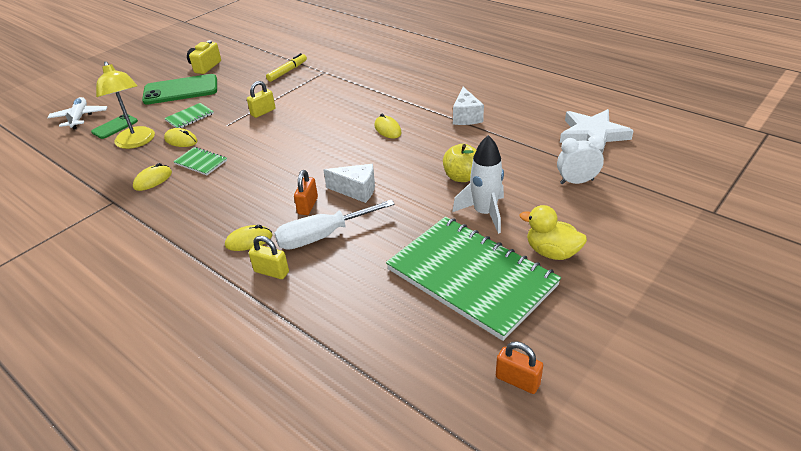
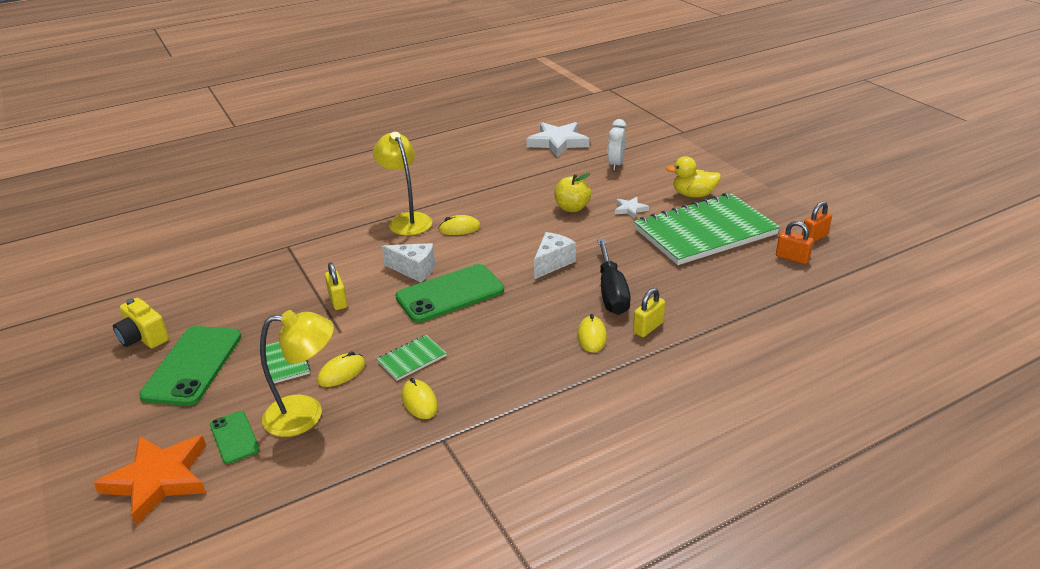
camera: 70 degrees left, 5 degrees down
white plane [47,97,107,130] -> orange star [94,435,206,526]
yellow marker [266,53,307,82] -> none
white screwdriver [274,200,395,250] -> black screwdriver [597,238,631,315]
orange padlock [294,170,318,215] -> orange padlock moved to [776,221,813,264]
white rocket [452,135,504,234] -> white star [615,197,649,219]
white cheese [453,87,484,125] -> white cheese moved to [382,243,435,282]
yellow duck [519,205,587,260] -> yellow duck turned 45 degrees clockwise [666,156,721,198]
none -> yellow lamp [373,132,432,236]
none -> green phone [396,264,504,323]

